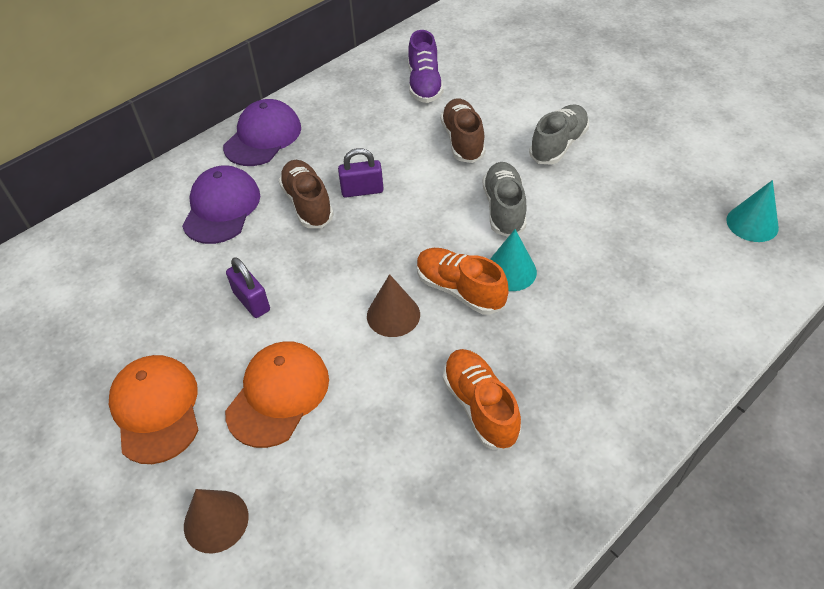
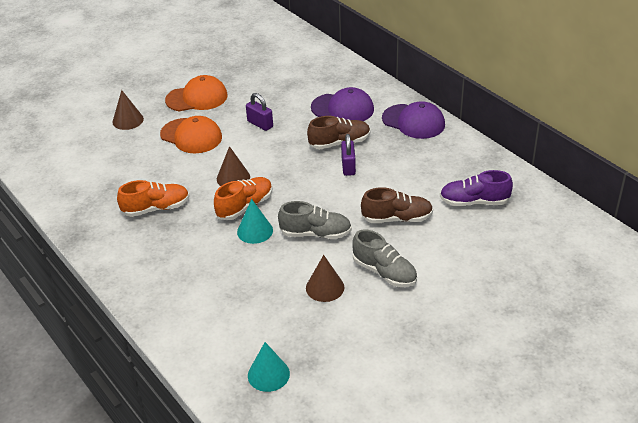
camera: 95 degrees right, 10 degrees down
purple padlock [226,257,270,318] -> purple padlock turned 75 degrees clockwise [246,93,273,131]
none -> brown cone [306,255,344,302]

